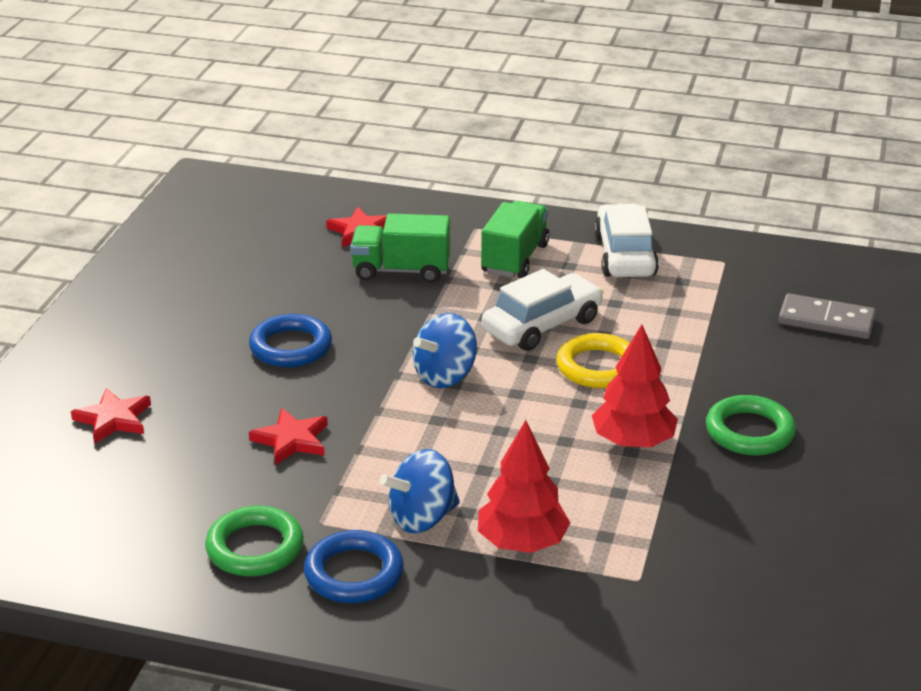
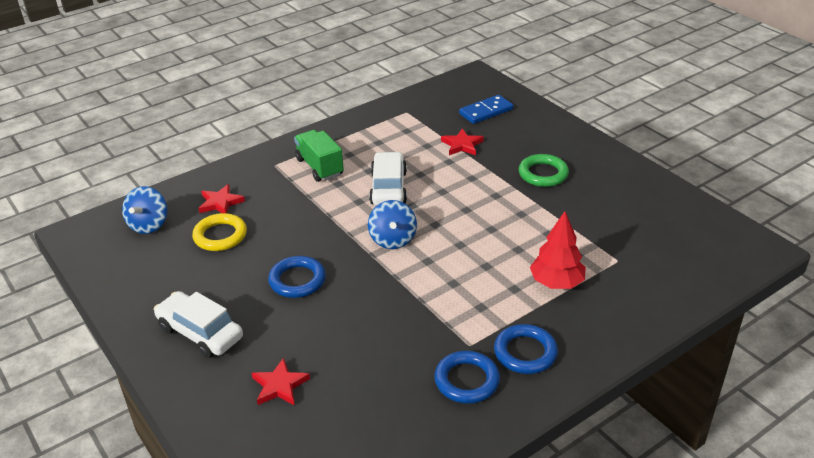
camera: 50 degrees left, 5 degrees up
green ring [205,506,304,576] -> blue ring [434,351,500,404]
red star [249,408,328,465] -> red star moved to [441,128,484,155]
green truck [351,213,451,283] -> none
blue spinning top [379,449,460,533] -> blue spinning top moved to [122,186,167,234]
yellow ring [556,333,630,388] -> yellow ring moved to [192,213,247,251]
red tree [592,324,678,448] -> none
white car [594,204,659,277] -> white car moved to [154,291,243,358]
grey domino [778,293,876,339] -> blue domino [459,95,513,124]

